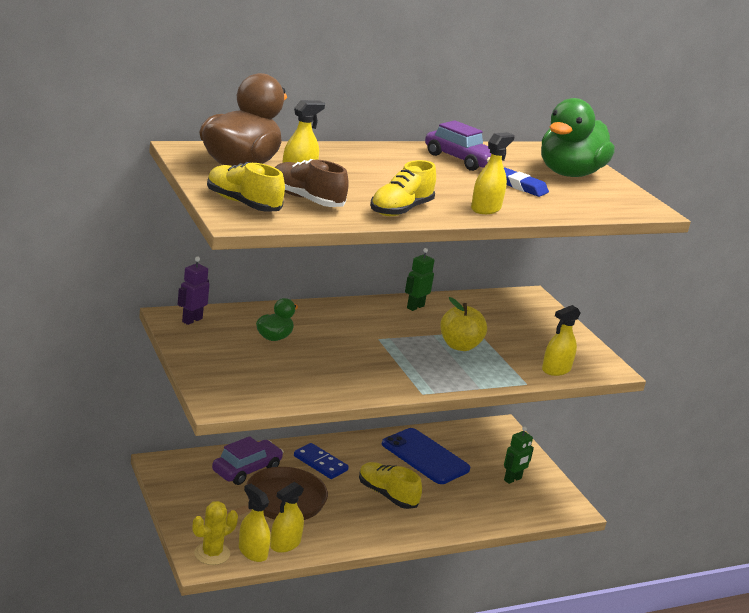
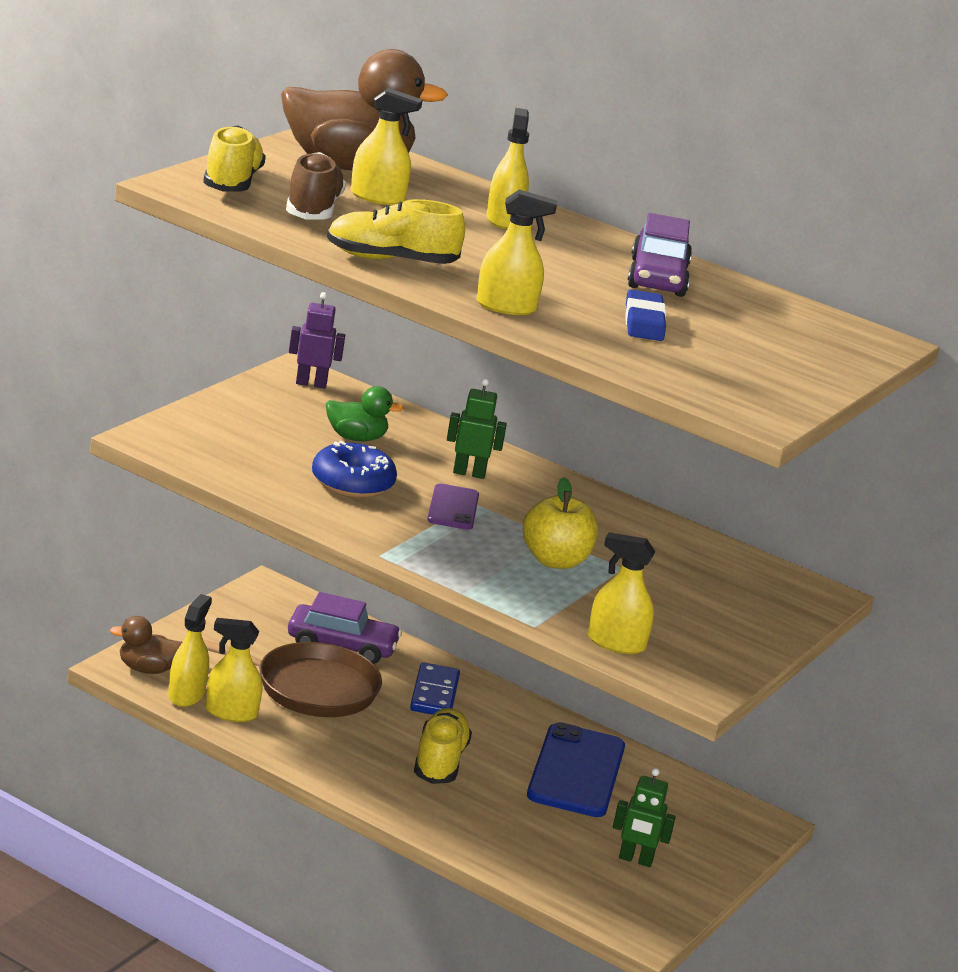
camera: 55 degrees right, 0 degrees up
yellow cactus [193,501,238,565] -> brown duck [110,616,182,674]
green robot [405,248,434,311] -> green robot moved to [447,378,507,479]
green duck [541,98,615,177] -> none
none -> blue donut [312,441,397,498]
none -> purple phone [427,484,479,530]
none -> yellow spray bottle [486,108,529,229]

